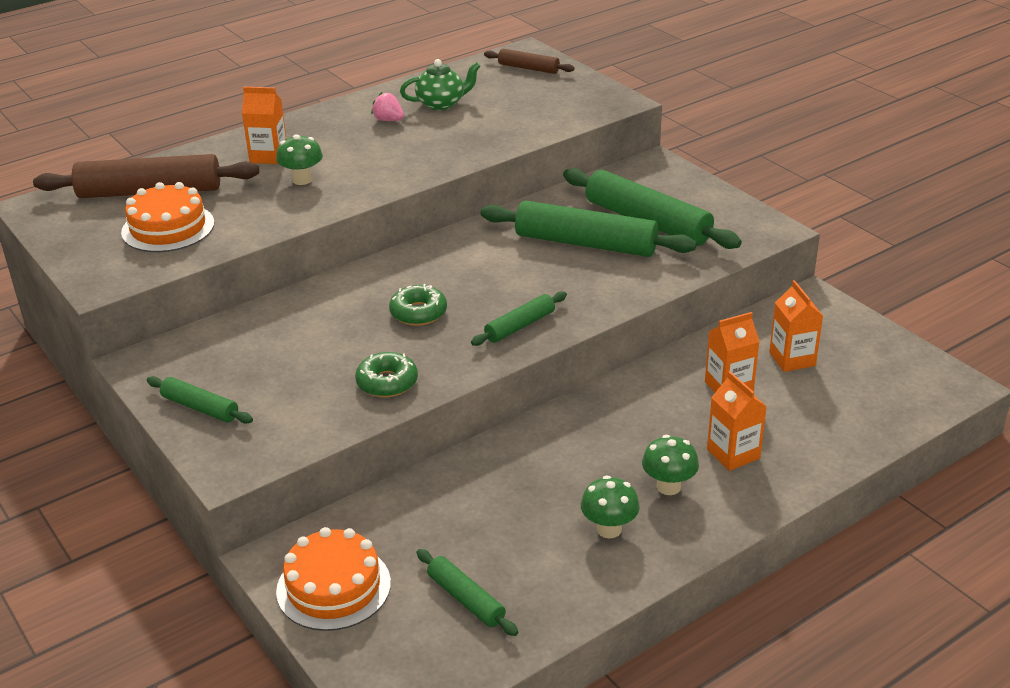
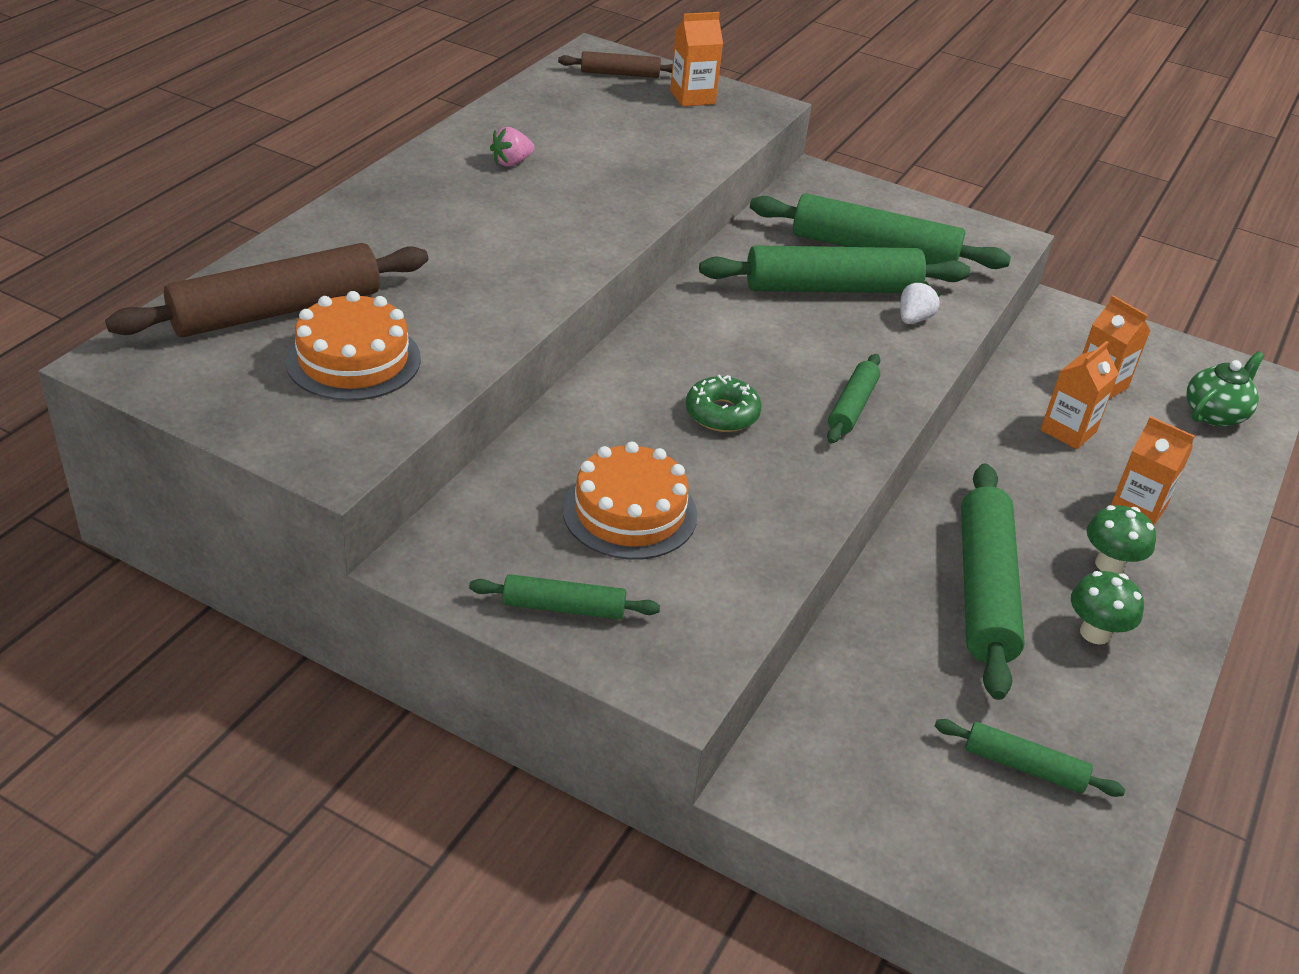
camera: 30 degrees left, 5 degrees up
orange carton [242,87,287,164] -> orange carton moved to [670,12,723,107]
green mushroom [276,134,323,185] -> none
orange cake [276,527,391,631] -> orange cake moved to [562,442,698,560]
green donut [355,352,418,397] -> none
pink strawberry [371,92,404,121] -> pink strawberry turned 45 degrees counterclockwise [490,127,534,166]
green teapot [400,59,481,110] -> green teapot moved to [1186,351,1264,427]
none -> white strawberry [900,281,941,324]
none -> green rolling pin [961,463,1025,700]

